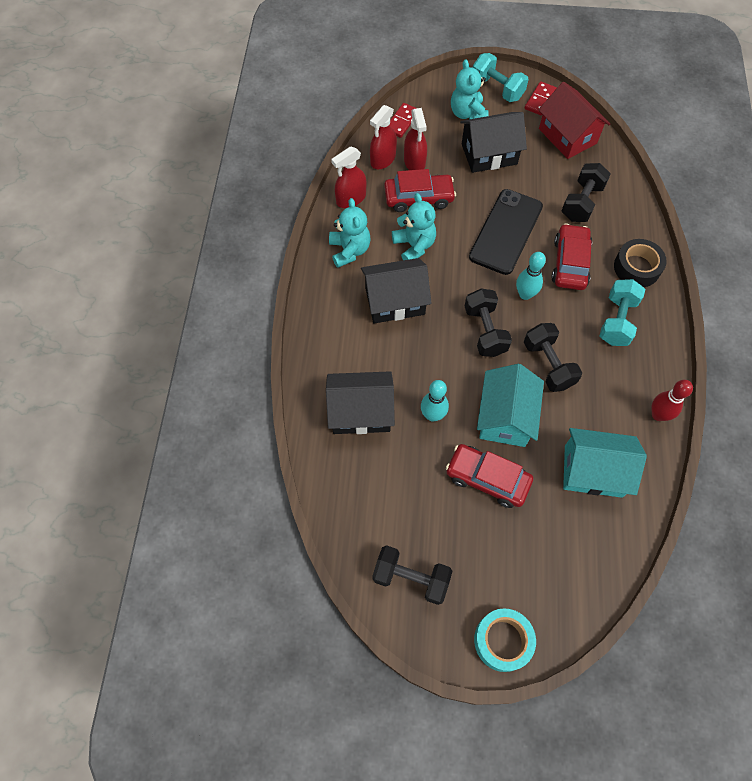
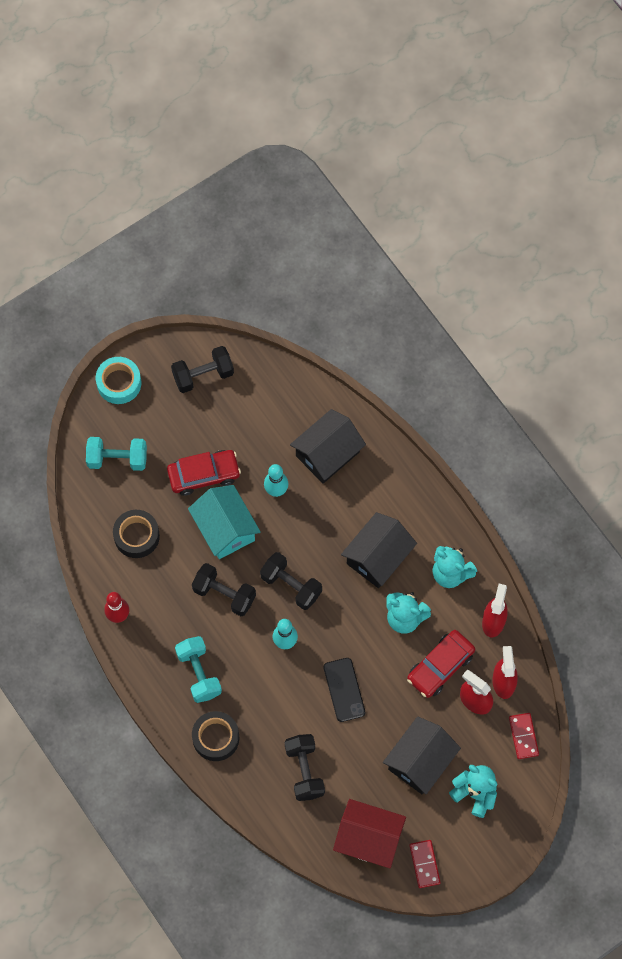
camera: 140 degrees right, 5 degrees up
black phone [469,189,543,275] -> black phone [323,658,365,722], size x0.62
turquoise dumbbell [473,53,529,102] -> turquoise dumbbell moved to [86,437,147,471]
red car [551,223,592,290] -> none
turquoise house [563,428,647,498] -> black tape [113,510,160,558]

